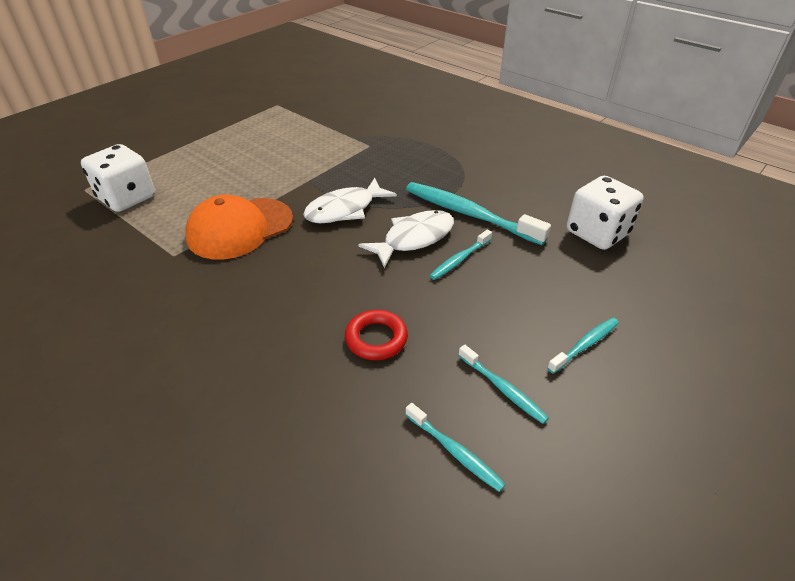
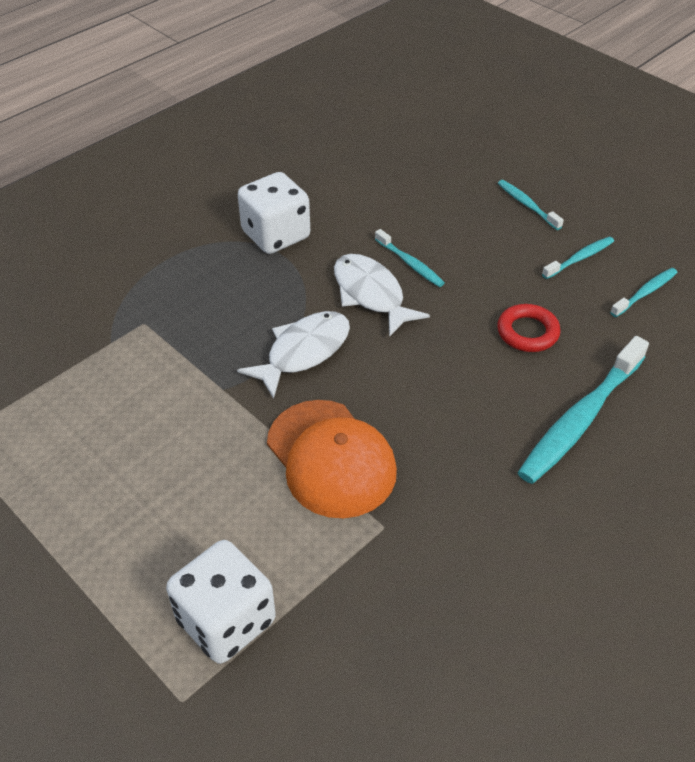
camera: 85 degrees left, 5 degrees up
white fish [303,178,397,223] -> white fish turned 105 degrees counterclockwise [237,311,350,399]
turquoise toothbrush [406,182,551,245] -> turquoise toothbrush moved to [518,336,649,484]
white dice [567,176,644,250] -> white dice moved to [238,172,310,254]

